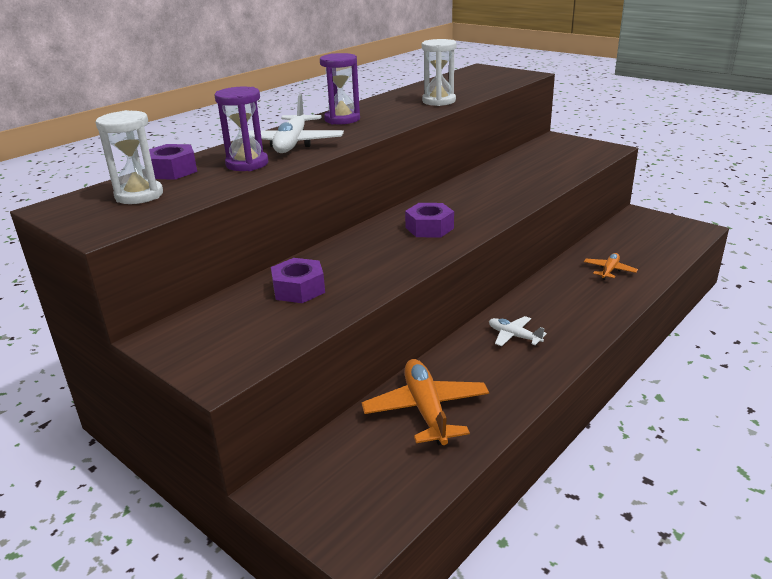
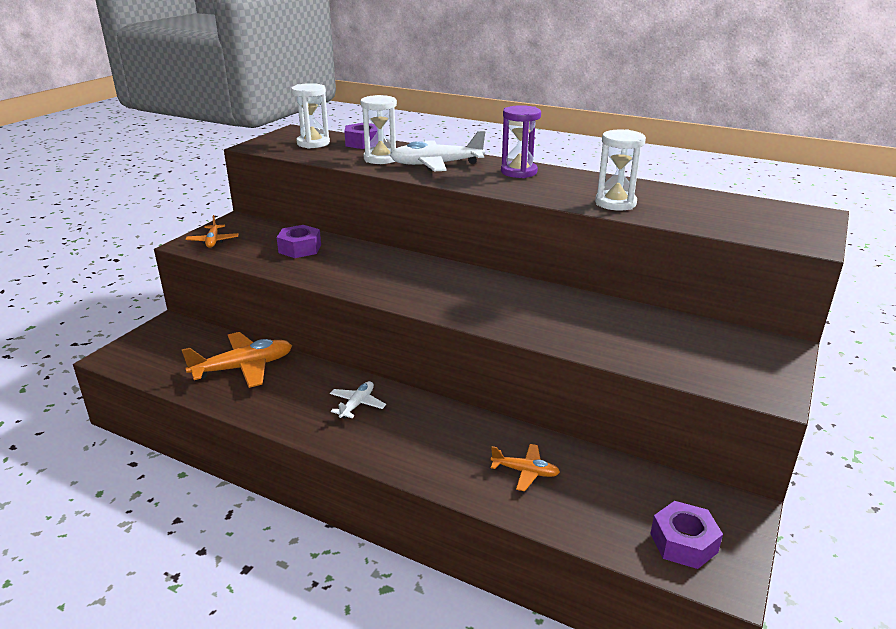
camera: 75 degrees right, 0 degrees up
purple hourglass [215,87,268,171] -> white hourglass [360,95,397,164]
purple nut [405,203,454,238] -> purple nut moved to [650,501,723,569]
none -> orange plane [185,215,239,248]

